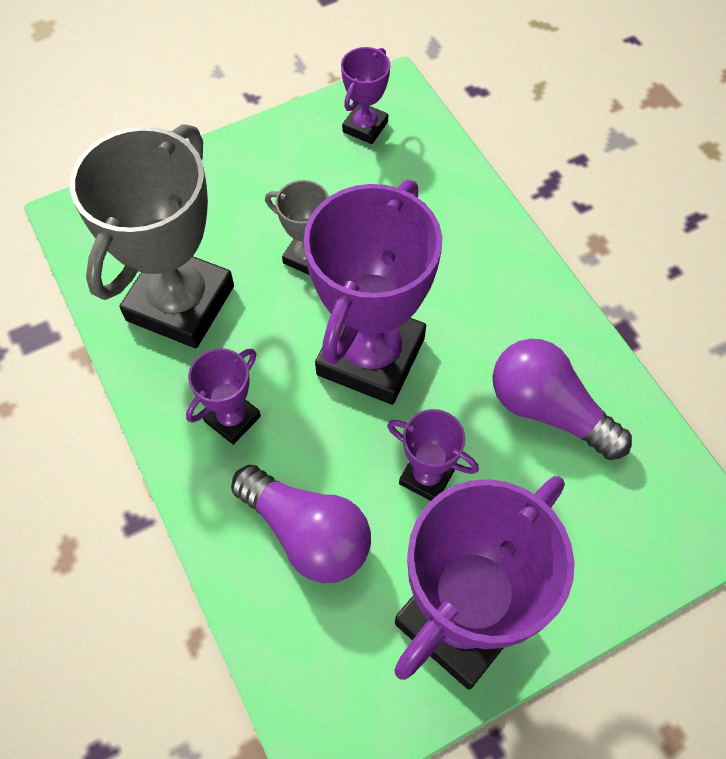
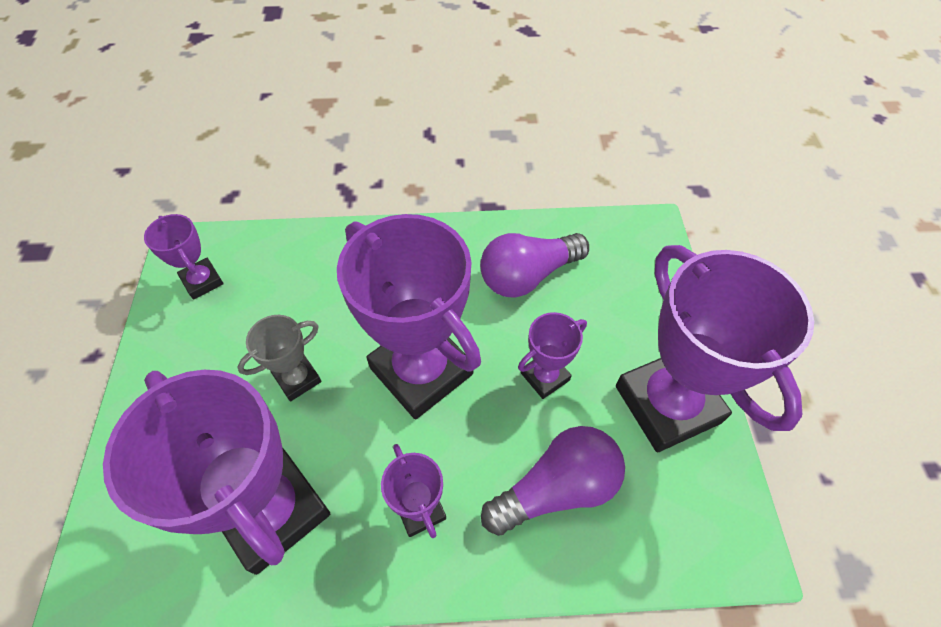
camera: 65 degrees left, 5 degrees down
grey trophy [70,124,234,348] -> purple trophy [103,370,330,575]

